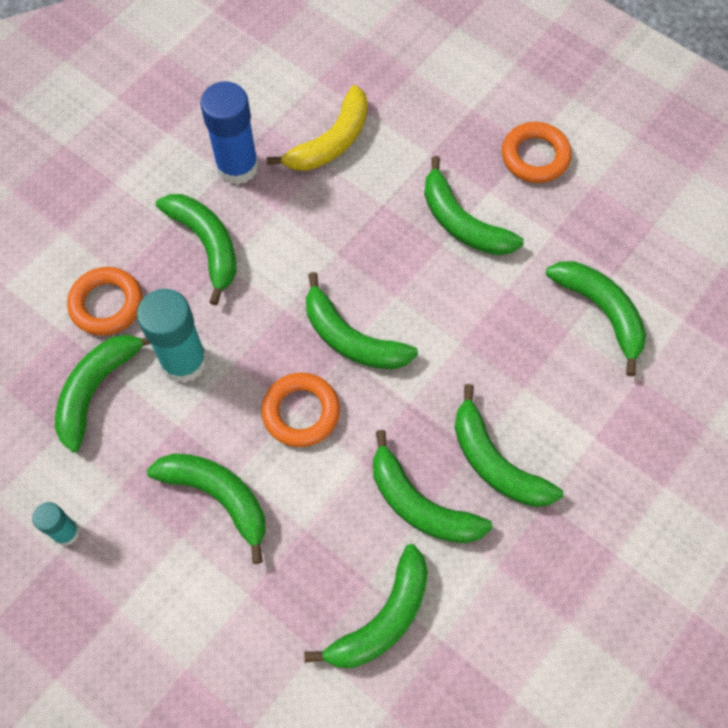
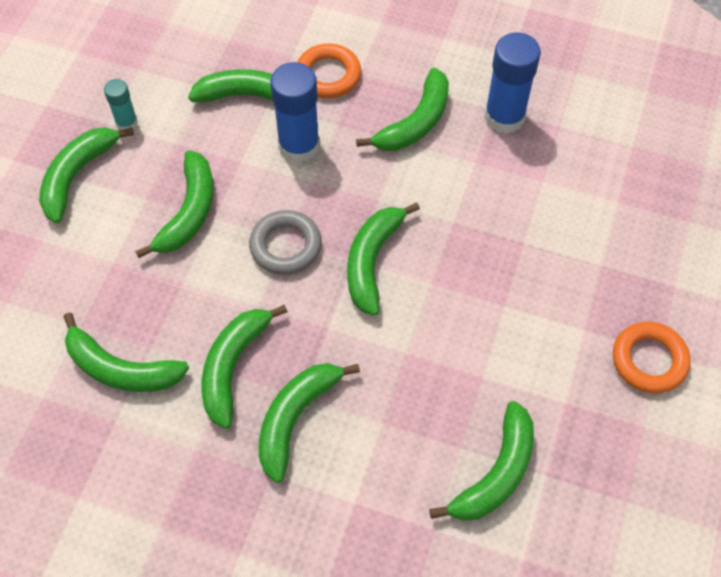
camera: 70 degrees right, 5 degrees down
turquoise glue stick [137,289,208,383] -> blue glue stick [270,62,320,163]
orange ring [261,373,340,447] -> grey ring [249,210,322,275]
yellow banana [267,85,368,171] -> none
green banana [424,156,524,255] -> green banana moved to [39,127,134,223]

